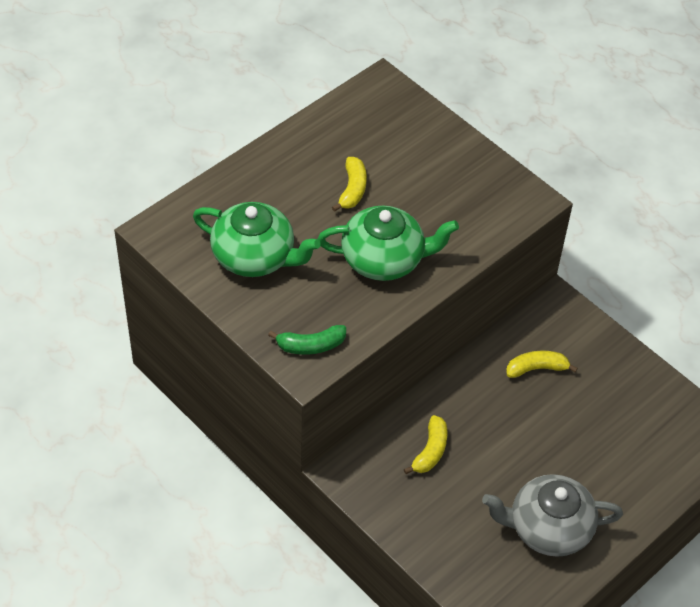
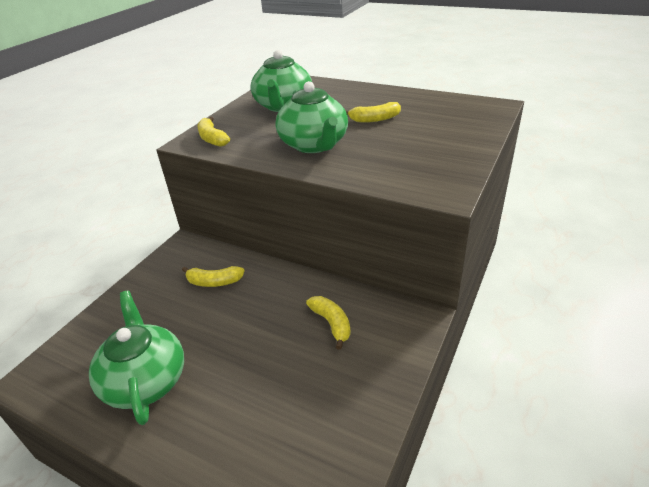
camera: 75 degrees right, 15 degrees down
green banana [268,325,346,355] -> yellow banana [198,117,230,147]
grey teapot [482,474,623,557] -> green teapot [89,291,184,425]

